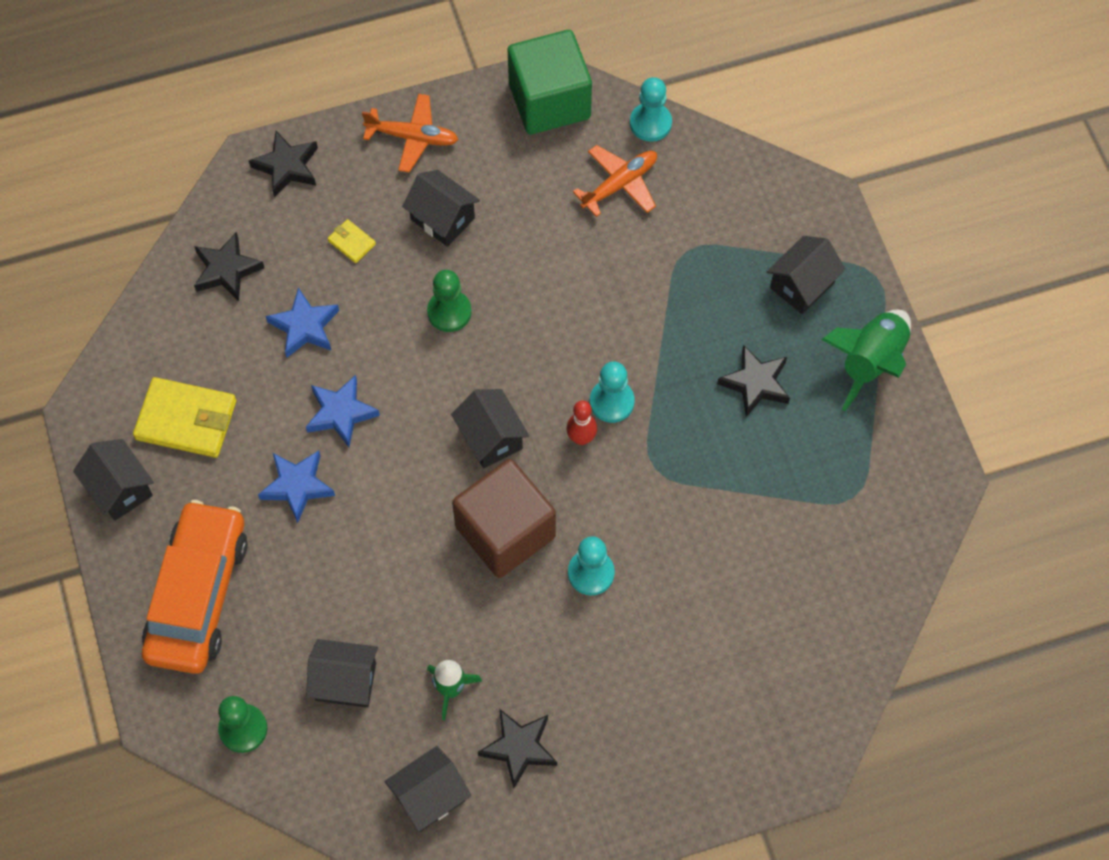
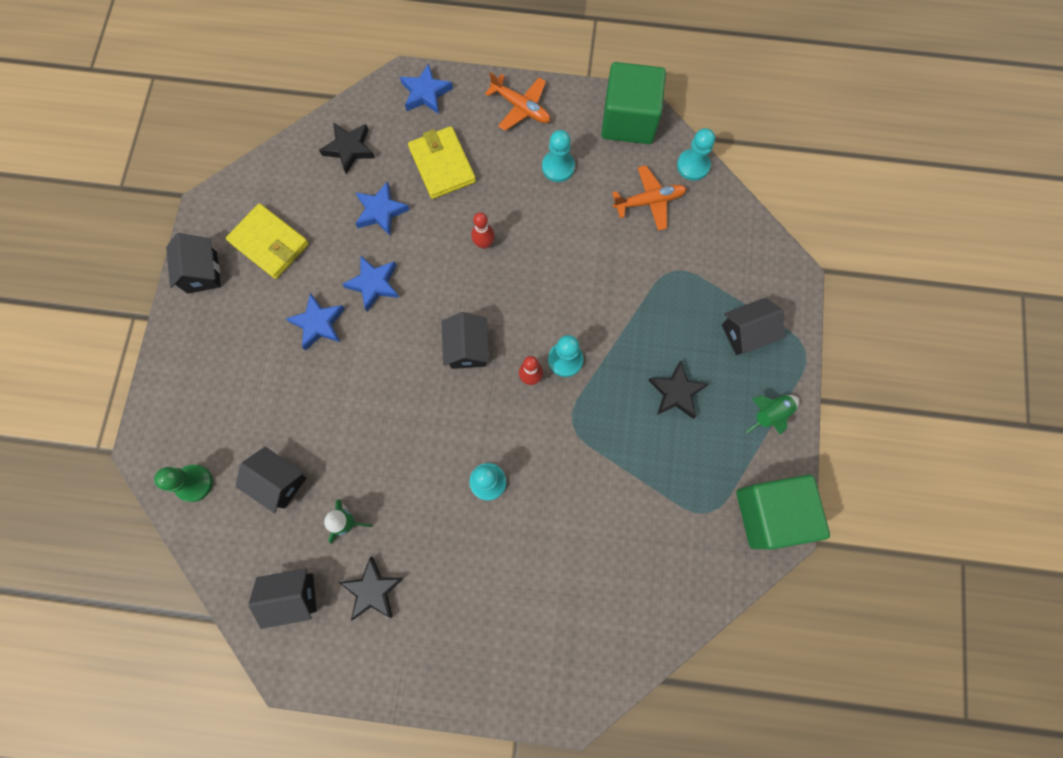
camera: 25 degrees right, 10 degrees up
orange car [142,500,248,674] -> none
black star [249,131,318,197] -> blue star [400,63,453,114]
yellow wallet [328,219,376,263] -> yellow wallet [408,126,476,199], size x2.13
black house [402,170,480,247] -> none
green pawn [427,270,471,332] -> red bowling pin [471,212,495,249]
brown cube [452,459,556,578] -> none
green rocket [821,309,911,411] -> green rocket [746,395,799,435], size x0.63
none -> turquoise pawn [542,130,575,182]
none -> green cube [737,474,830,549]

